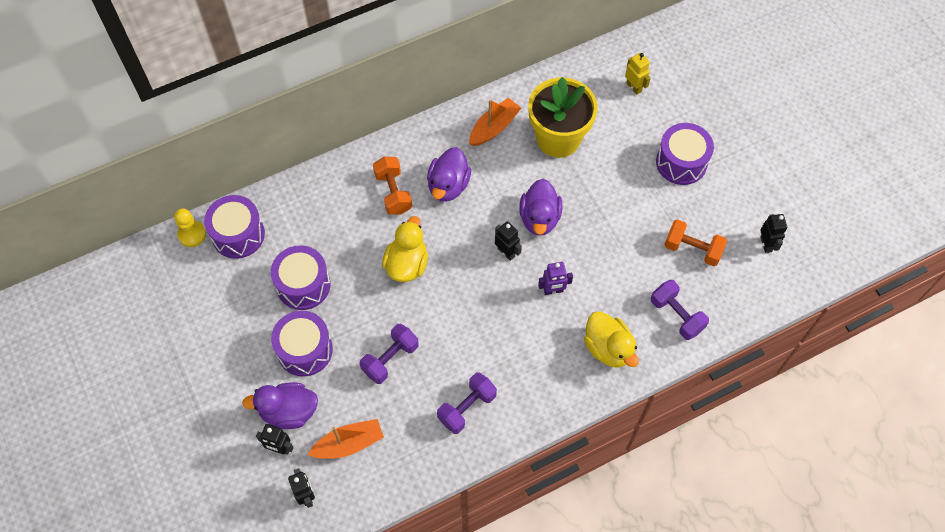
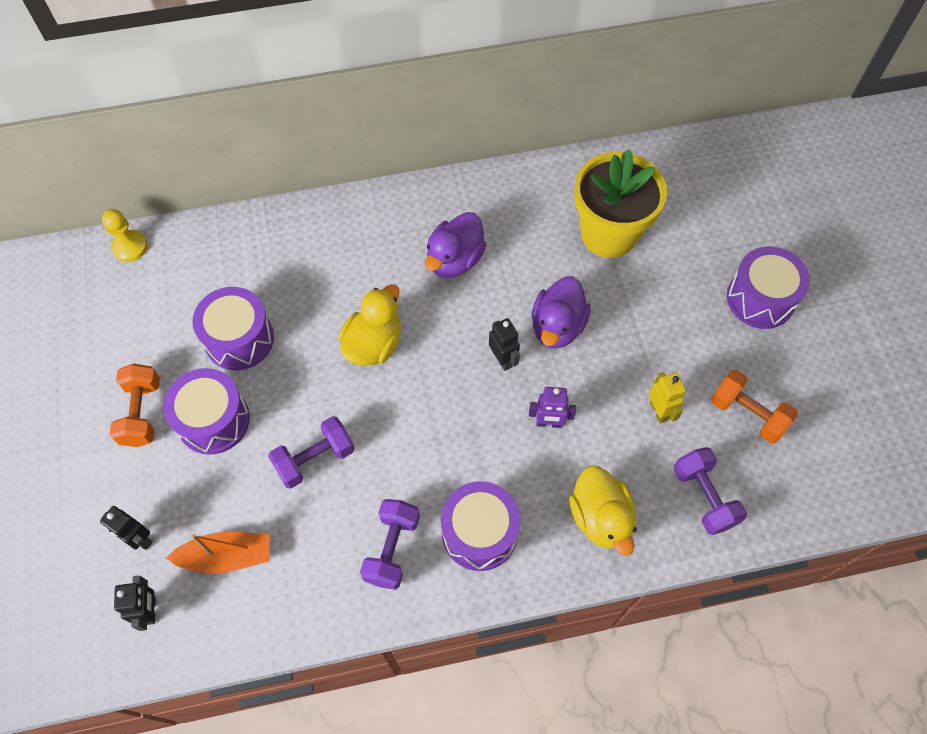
camera: 15 degrees right, 0 degrees up
purple drum [204,195,265,259] -> purple drum moved to [441,481,521,571]
purple duck [242,382,318,429] -> none
orange dumbbell [373,157,412,214] -> orange dumbbell moved to [109,363,160,447]
purple dumbbell [437,372,497,434] -> purple dumbbell turned 45 degrees counterclockwise [360,499,420,590]
orange boat [469,98,521,146] -> none
yellow robot [625,53,651,95] -> yellow robot moved to [649,372,686,423]
black robot [760,214,787,253] -> none

